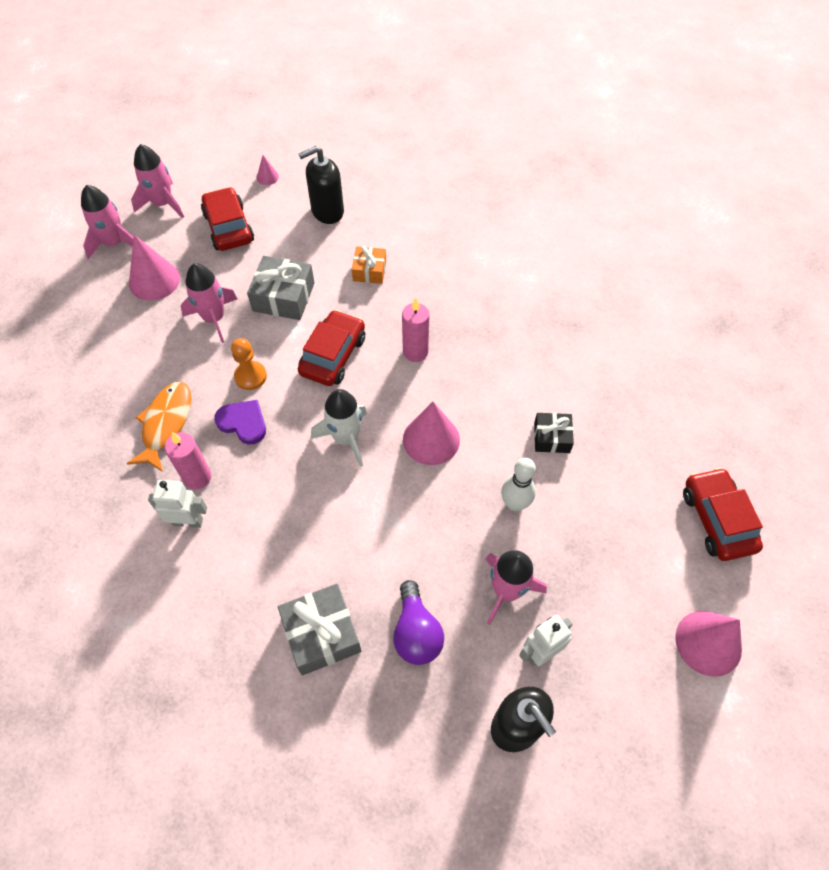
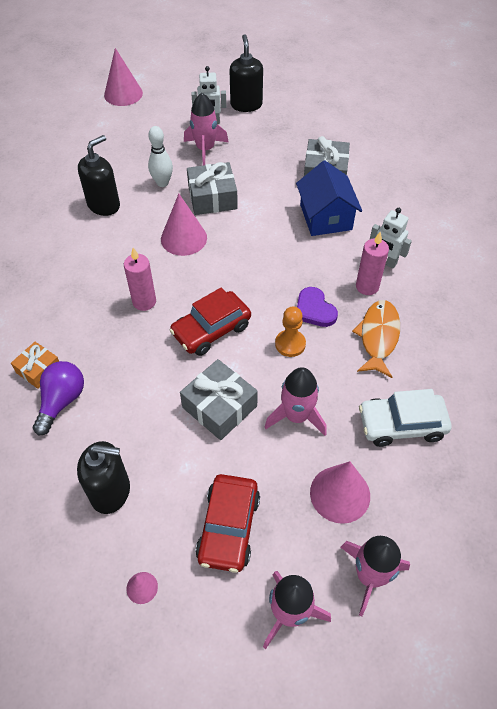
camera: 150 degrees left, 5 degrees down
orange fish [126,382,191,472] -> orange fish turned 150 degrees clockwise [352,300,400,378]
white rocket [311,389,367,467] -> none
orange gift [352,246,386,284] -> orange gift moved to [11,342,59,389]
purple light bulb [393,580,444,665] -> purple light bulb moved to [33,361,84,435]
black gift [534,413,574,453] -> black soap dispenser [78,135,120,216]
red car [683,467,763,561] -> none
none -> grey gift [187,162,238,215]
none -> blue house [296,161,362,236]
none -> white car [359,389,452,447]

